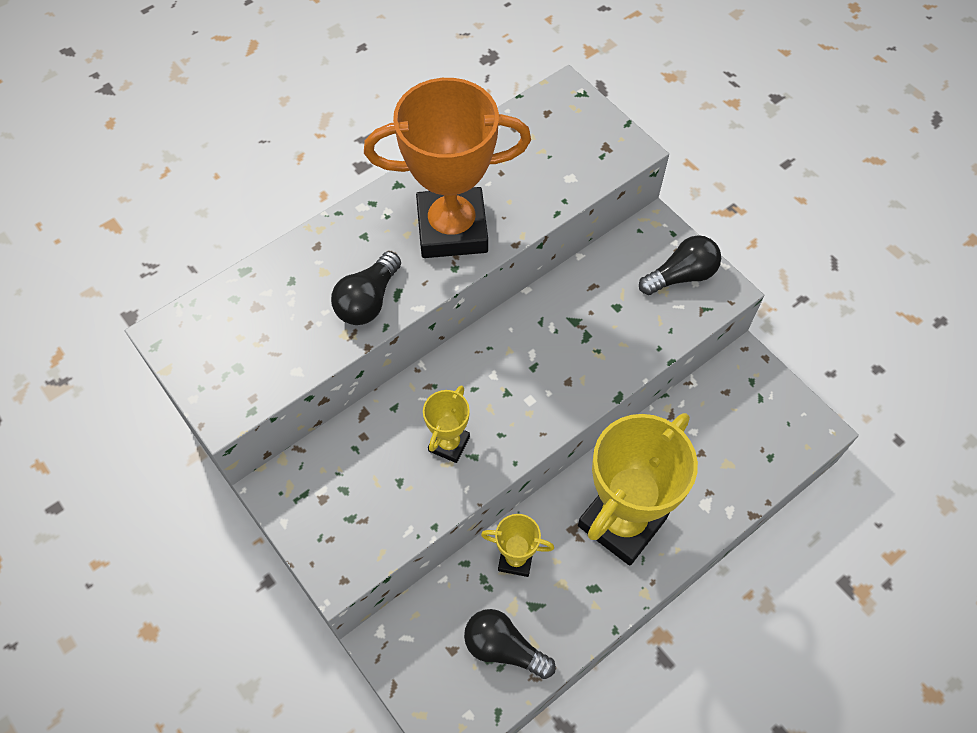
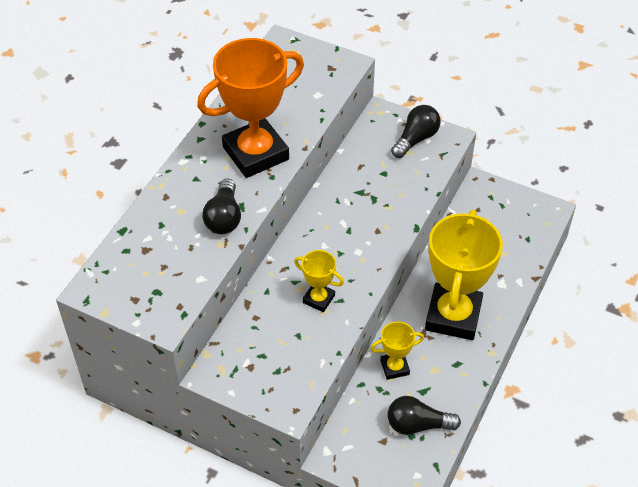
camera: 25 degrees left, 10 degrees down
yellow trophy [423,385,470,463] -> yellow trophy turned 60 degrees counterclockwise [294,250,344,312]

